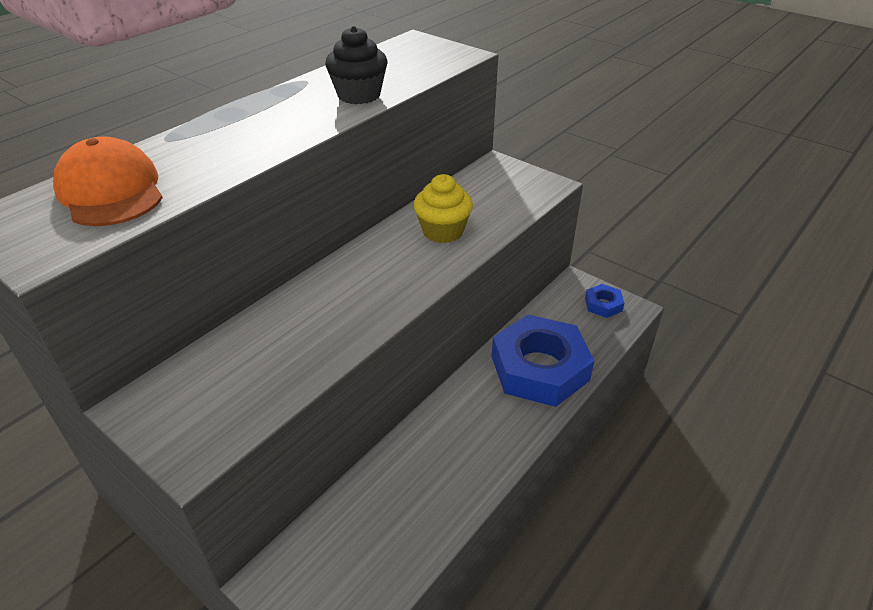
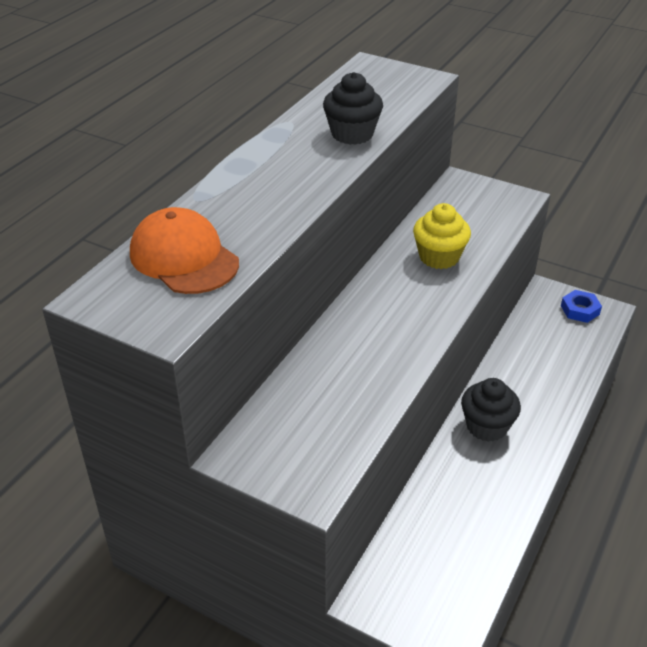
camera: 10 degrees left, 0 degrees up
blue nut [492,315,594,407] -> none
none -> black cupcake [461,378,521,442]

